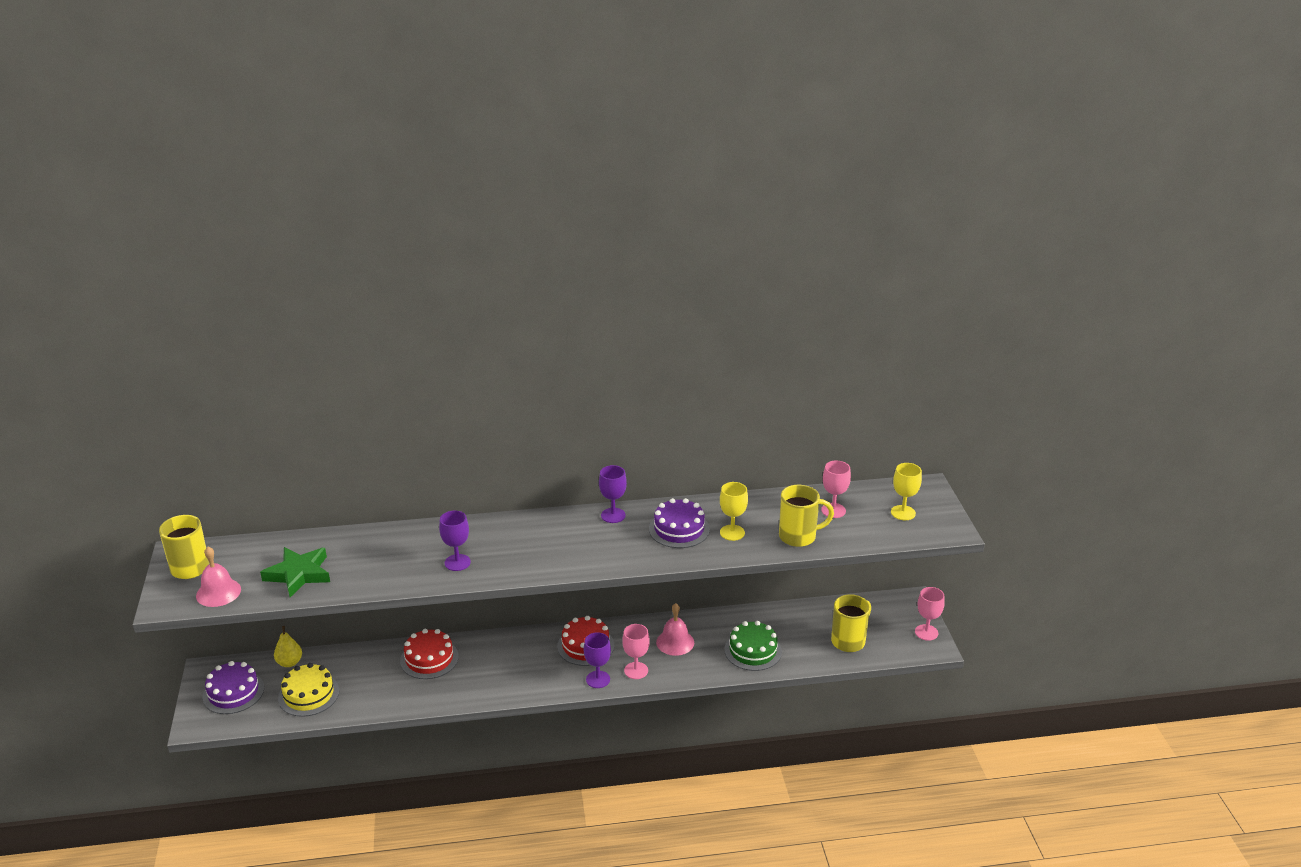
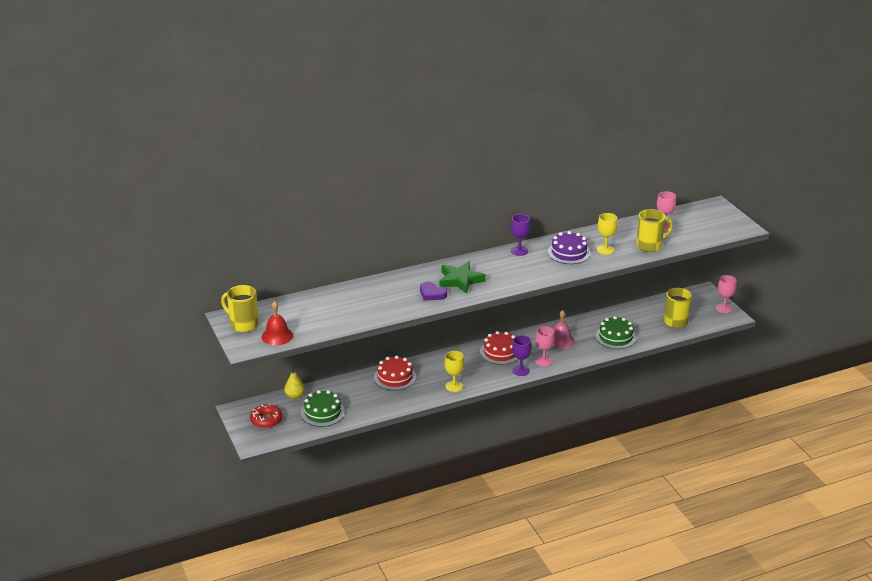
camera: 15 degrees left, 0 degrees up
pink bell [196,547,241,607] -> red bell [261,301,293,345]
purple cake [203,661,264,714] -> red donut [250,404,282,428]
green star [260,547,330,597] -> green star moved to [439,262,486,294]
yellow cake [278,663,339,717] -> green cake [301,390,345,427]
purple goblet [439,511,471,571] -> purple heart [420,282,447,301]
yellow goblet [891,463,922,520] -> yellow goblet moved to [445,351,464,392]

